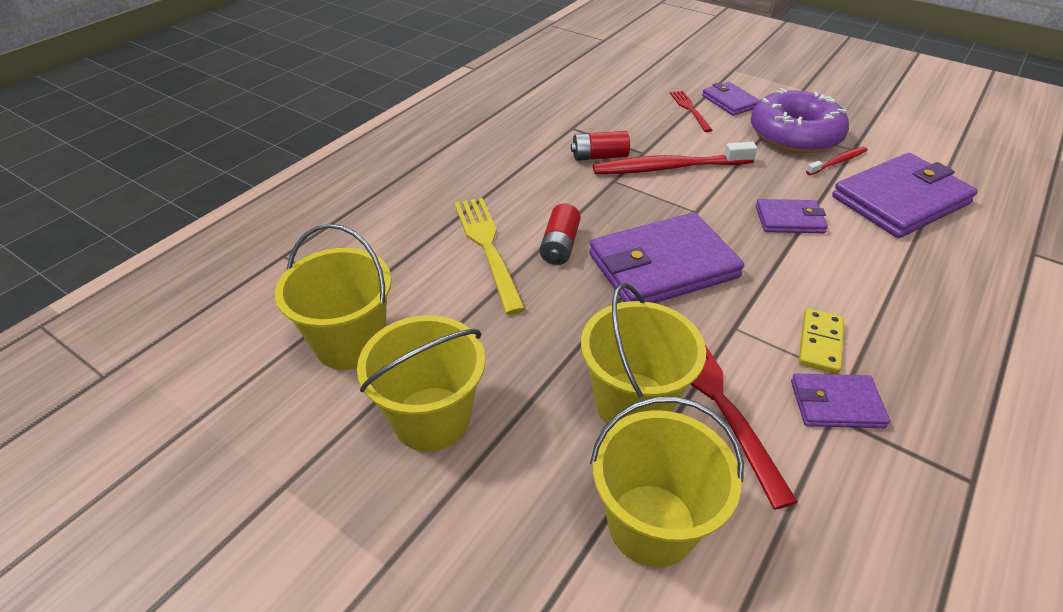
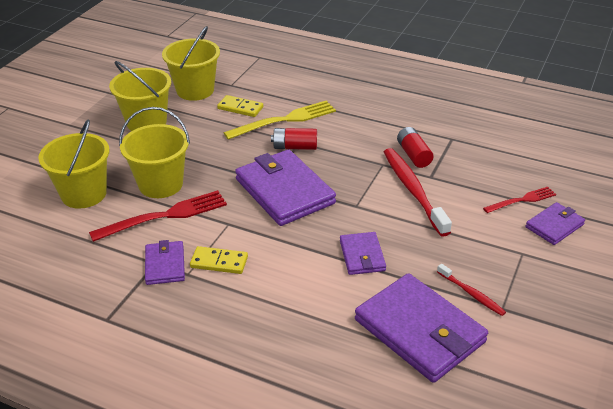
camera: 80 degrees right, 5 degrees down
purple donut [750,88,849,154] -> none
none -> yellow domino [217,95,263,117]

